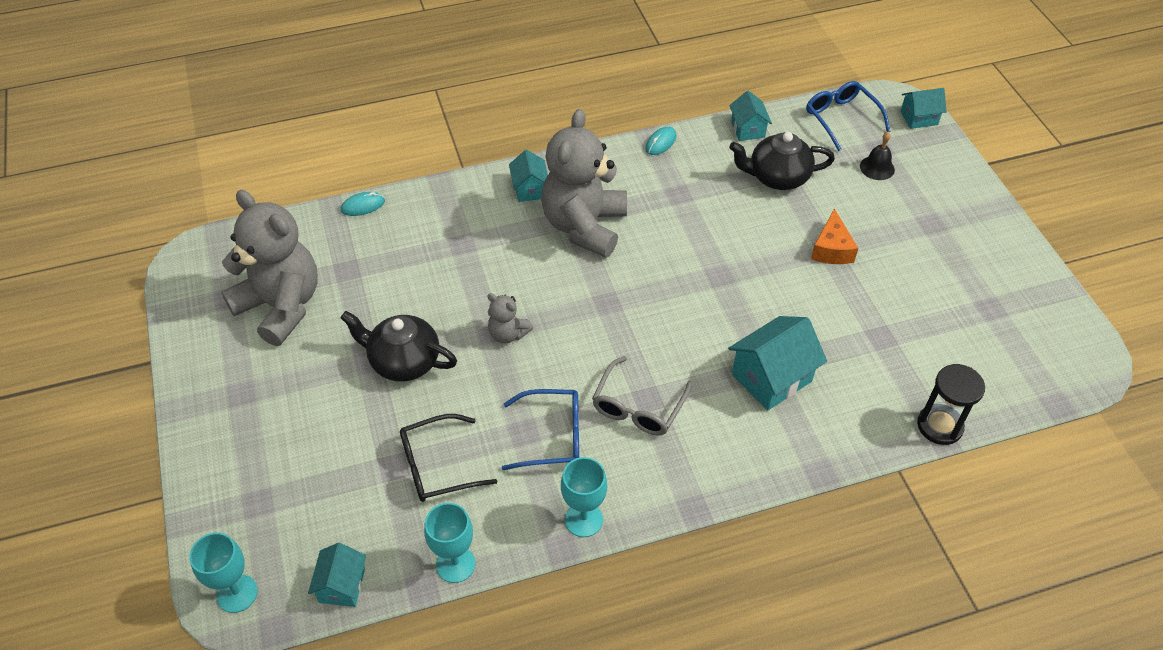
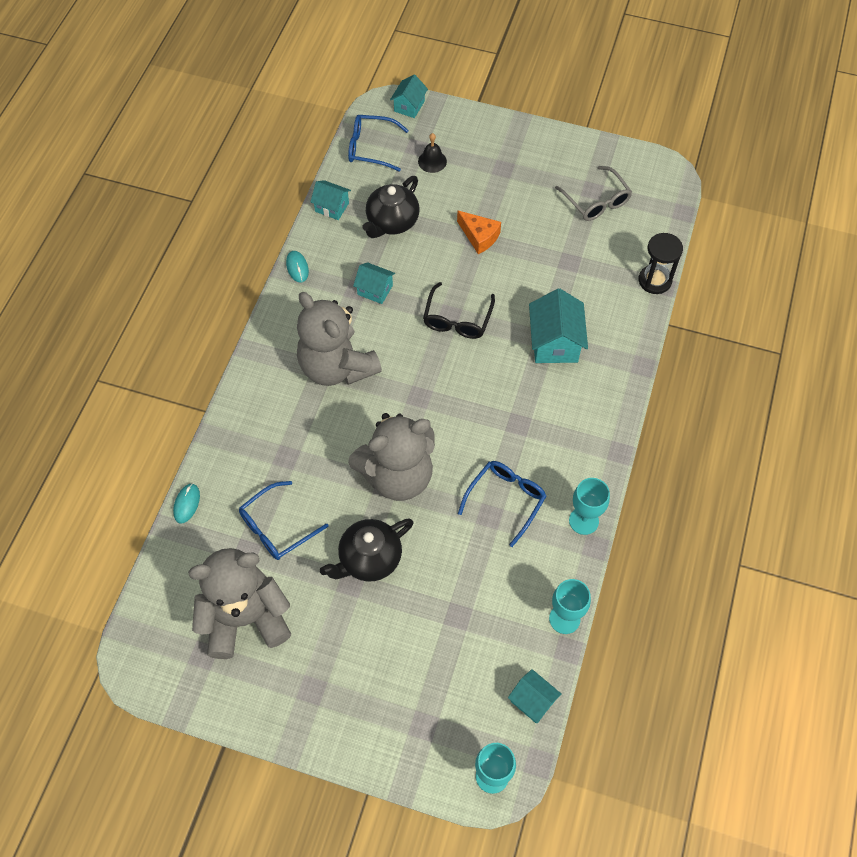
camera: 55 degrees left, 10 degrees up
black glasses [400,414,497,502] -> black glasses moved to [423,282,495,339]
grey teddy bear [487,293,533,343] -> grey teddy bear [348,413,435,501], size x2.22
turquoise house [509,150,548,202] -> turquoise house moved to [353,262,395,304]
grey glasses [592,356,692,436] -> grey glasses moved to [555,166,632,221]
none -> blue glasses [239,481,328,560]

